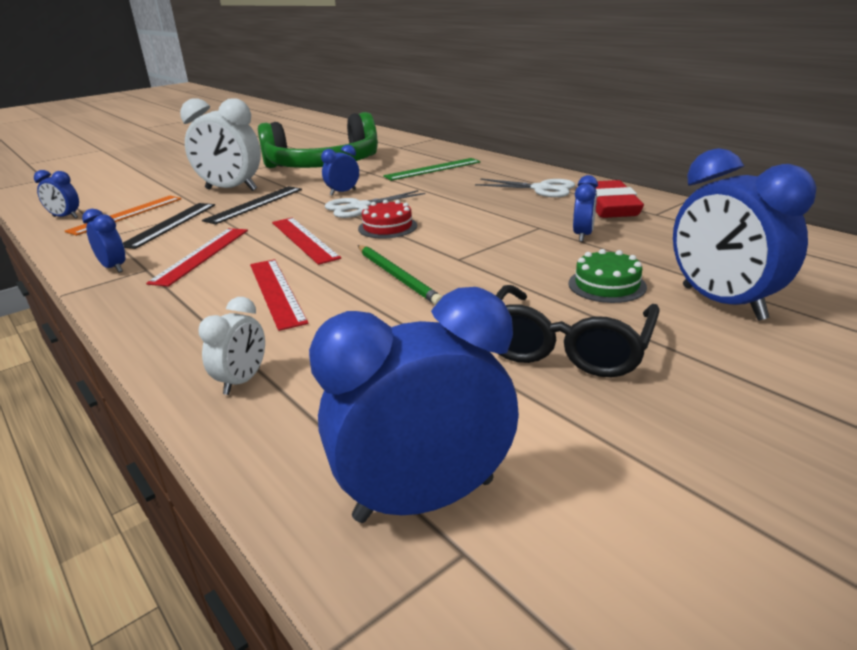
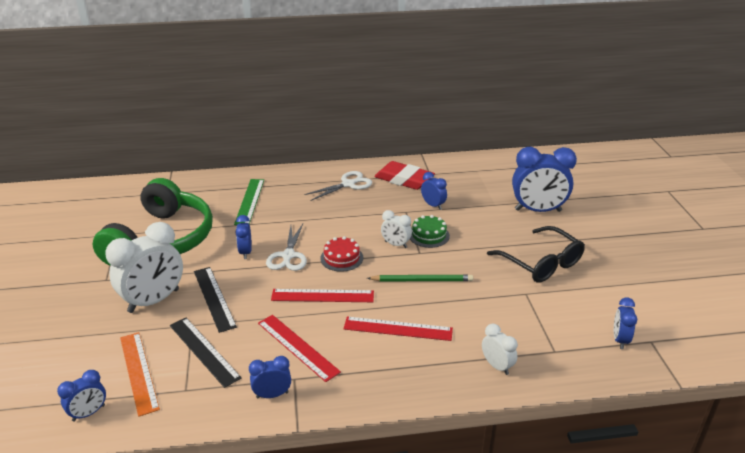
camera: 60 degrees left, 5 degrees up
blue clock [309,287,519,523] -> blue clock [614,297,637,349], size x0.50
green cake [568,249,647,303] -> green cake moved to [410,215,450,248]
none -> white clock [381,210,412,248]

